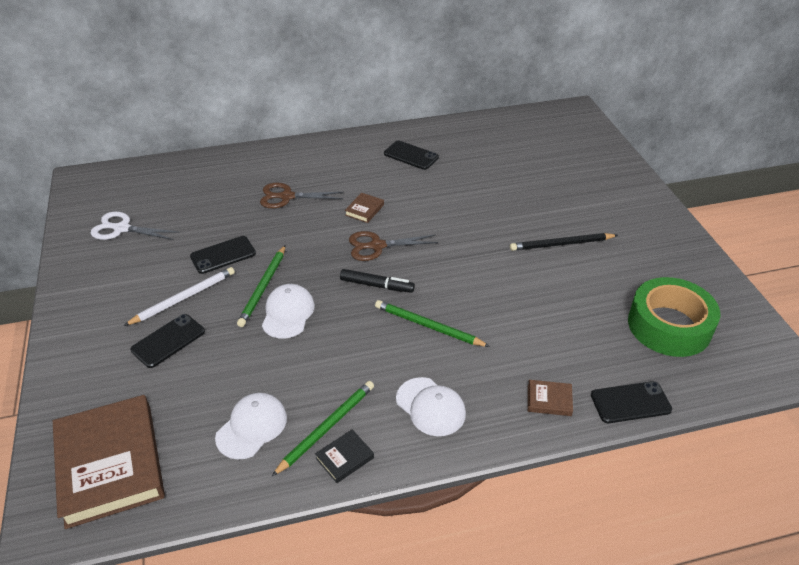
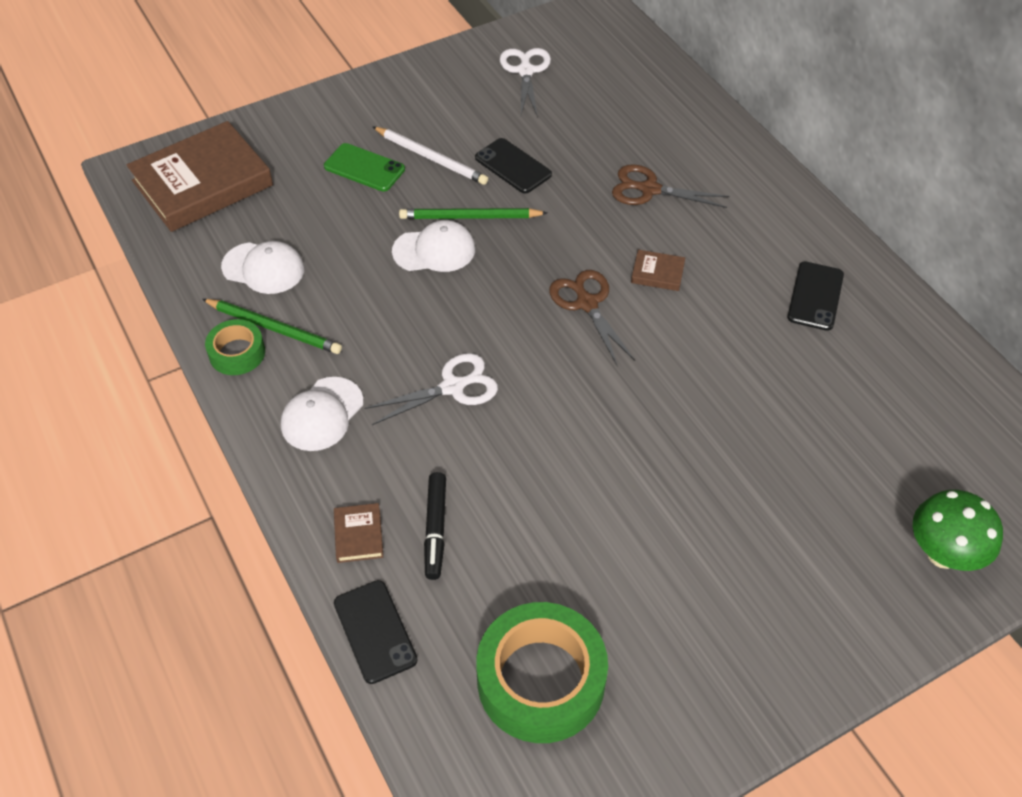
camera: 75 degrees right, 10 degrees up
black phone [130,314,205,368] -> green phone [324,143,405,192]
brown scissors [260,183,344,208] -> brown scissors turned 60 degrees counterclockwise [612,164,730,208]
black book [315,429,374,483] -> green tape [205,319,265,375]
black marker [340,269,415,293] -> black marker moved to [424,472,446,580]
green pencil [375,300,490,347] -> white scissors [364,353,498,425]
black pencil [510,233,618,251] -> none
none -> green mushroom [913,490,1003,571]

